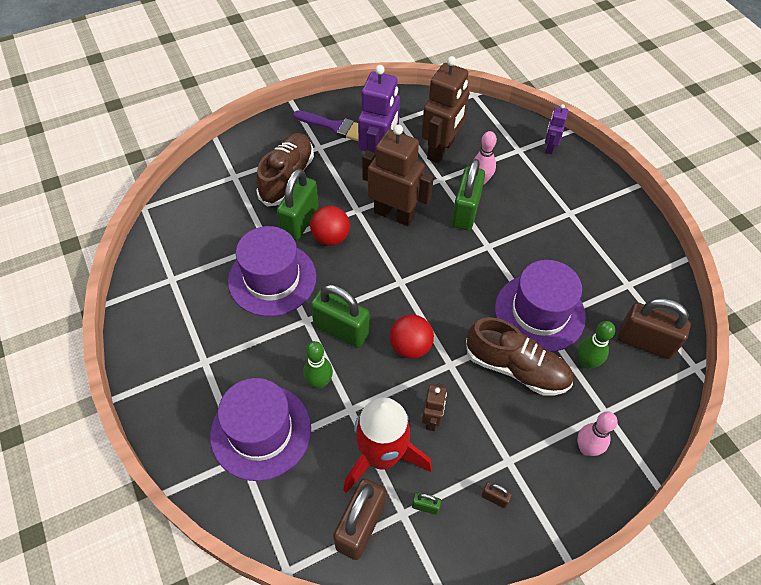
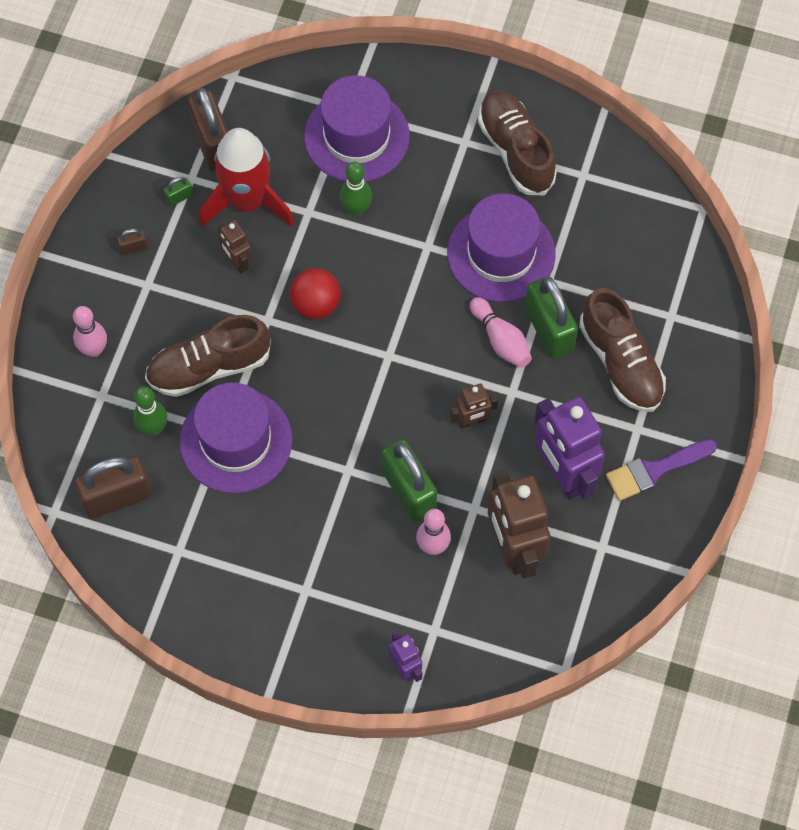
camera: 135 degrees right, 10 degrees up
red ball [310,206,350,246] -> pink bowling pin [470,297,532,368]
green padlock [311,284,369,348] -> none
brown robot [362,125,434,226] -> brown robot [451,383,498,428], size x0.50
none -> brown shoe [478,90,557,195]

